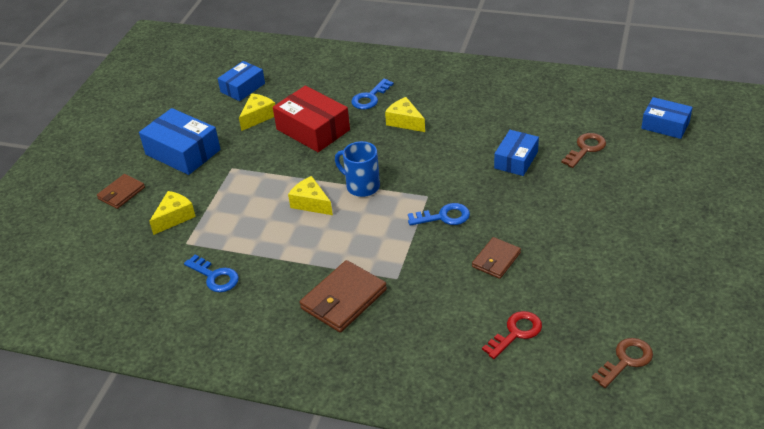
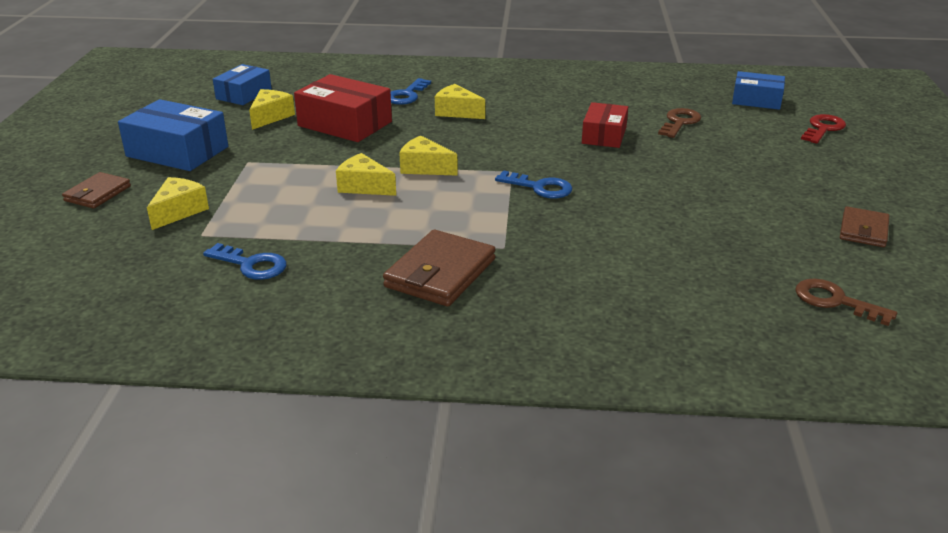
camera: 15 degrees left, 10 degrees down
blue mug [335,141,380,197] -> yellow cheese [399,136,458,176]
blue key [408,203,470,226] -> blue key turned 45 degrees clockwise [495,170,572,198]
brown wallet [472,237,521,279] -> brown wallet moved to [840,206,889,247]
red key [482,311,542,359] -> red key moved to [801,114,846,144]
blue box [494,130,539,176] -> red box [582,102,628,148]
brown key [592,338,653,388] -> brown key turned 90 degrees counterclockwise [795,279,897,326]

